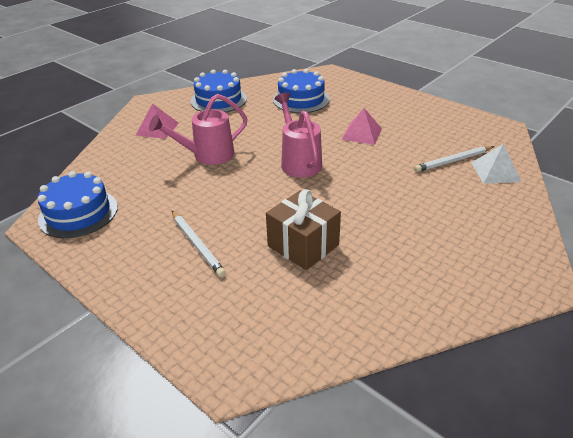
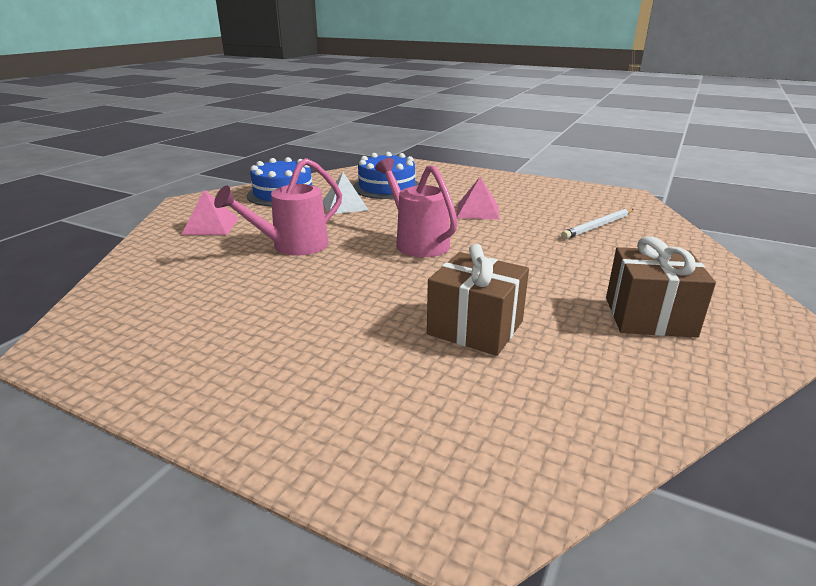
camera: 15 degrees left, 10 degrees down
blue cake [38,171,118,238] -> none
white pencil [172,211,226,277] -> none
white pyramid [471,144,522,184] -> white pyramid moved to [323,172,368,214]
none -> brown gift [606,236,716,338]

